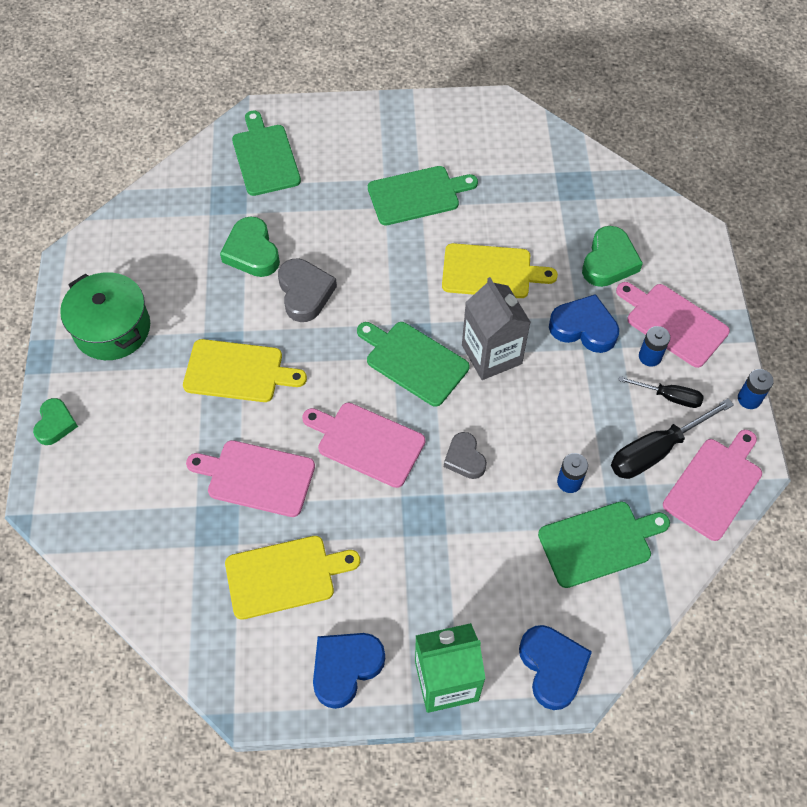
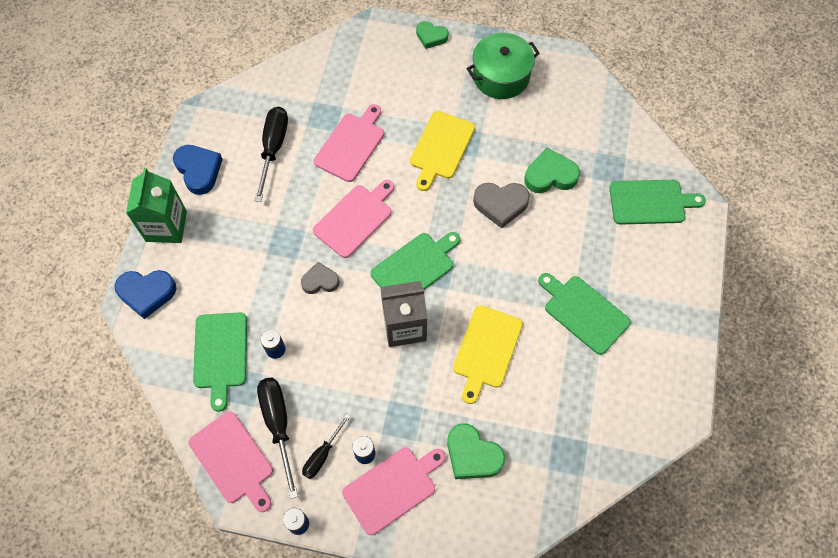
camera: 105 degrees right, 5 degrees up
yellow cutting board [225,536,360,620] -> black screwdriver [254,106,288,202]
green cutting board [368,166,478,225] -> green cutting board turned 135 degrees clockwise [538,273,631,355]
blue heart [549,294,619,353] -> none

